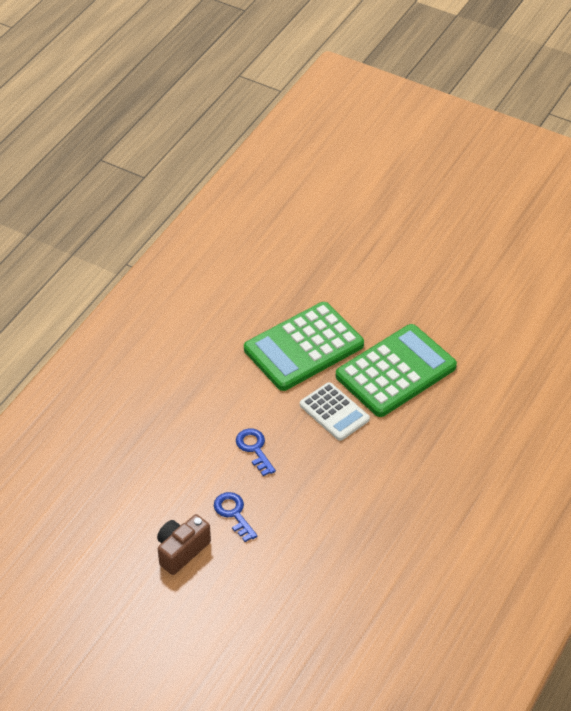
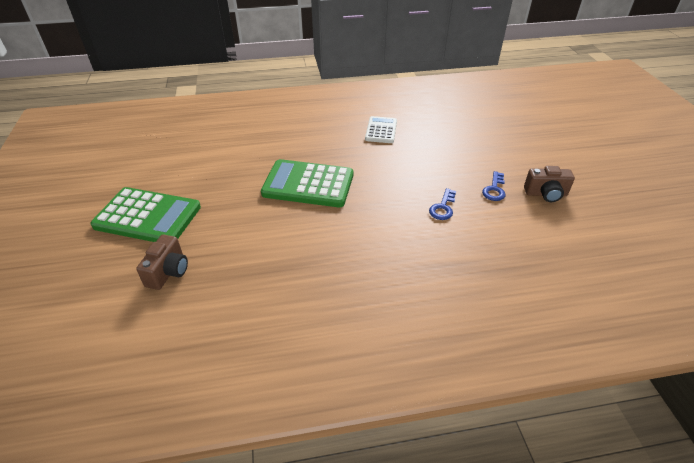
camera: 130 degrees left, 5 degrees down
green calculator [244,302,364,391] -> green calculator moved to [90,187,201,242]
white calculator [300,382,370,441] -> white calculator moved to [365,116,397,143]
none -> brown camera [136,235,188,290]

